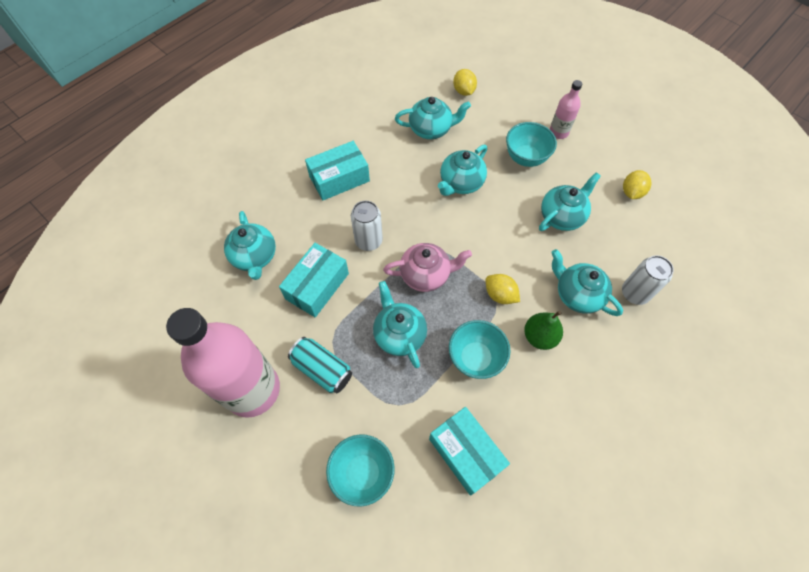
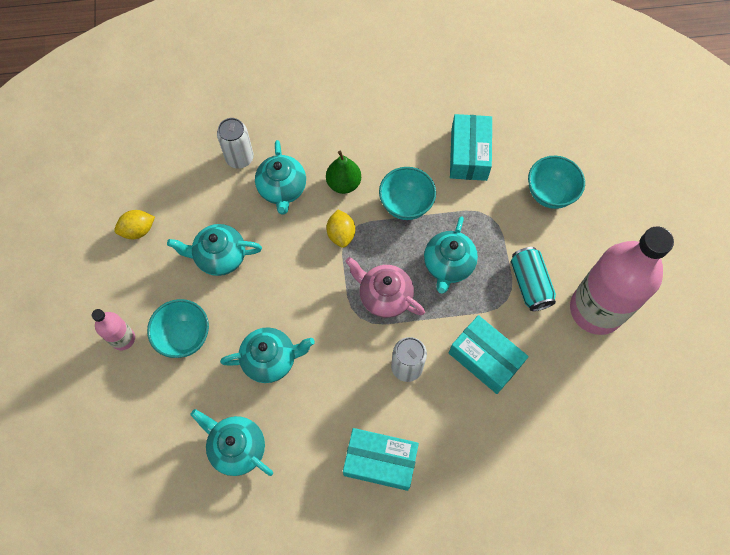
camera: 140 degrees left, 5 degrees up
turquoise teapot [224,211,276,280] -> none
turquoise box [279,243,349,317] -> turquoise box turned 60 degrees clockwise [449,315,529,394]
yellow lemon [453,69,477,96] -> none

